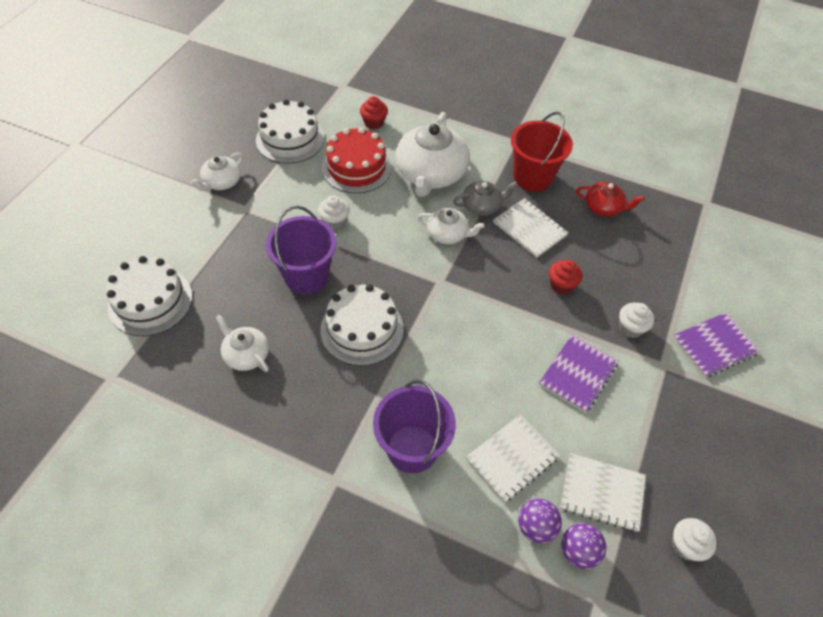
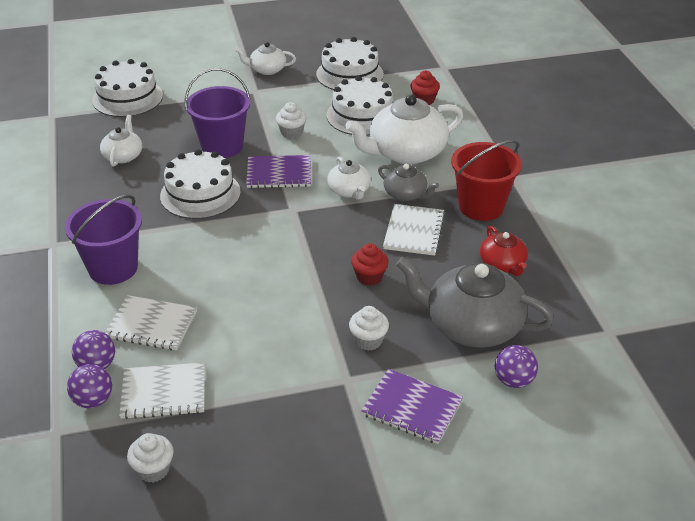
camera: 55 degrees right, 15 degrees down
red cake [321,127,392,193] -> white cake [327,76,393,136]
purple notebook [539,334,619,413] -> purple notebook moved to [246,155,311,188]
white notebook [560,453,646,532] -> white notebook turned 75 degrees counterclockwise [119,362,205,419]
none -> grey teapot [396,257,554,348]
none -> purple ball [495,345,538,388]

